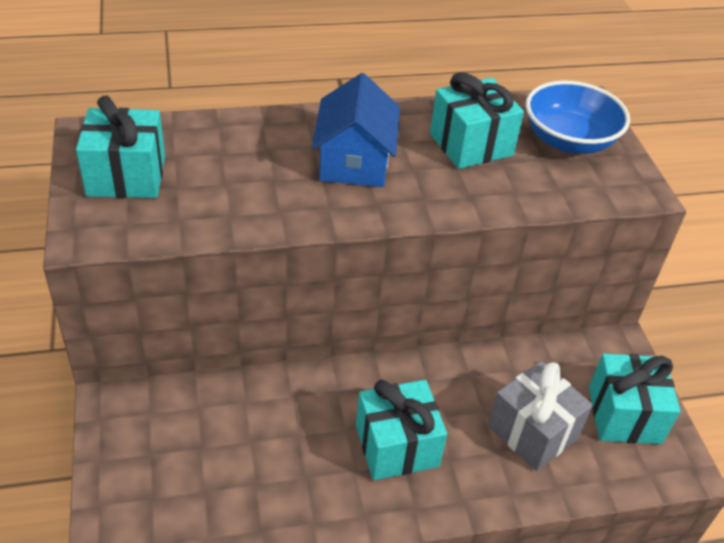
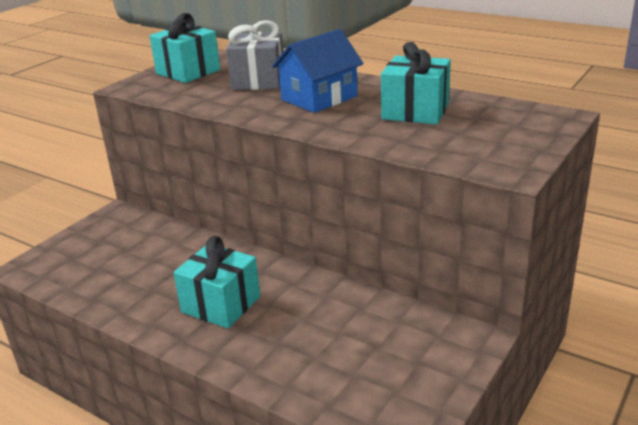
camera: 50 degrees right, 15 degrees down
grey gift [488,361,593,471] -> grey gift moved to [226,20,283,90]
blue bowl [526,81,630,154] -> none
turquoise gift [589,354,680,444] -> none

